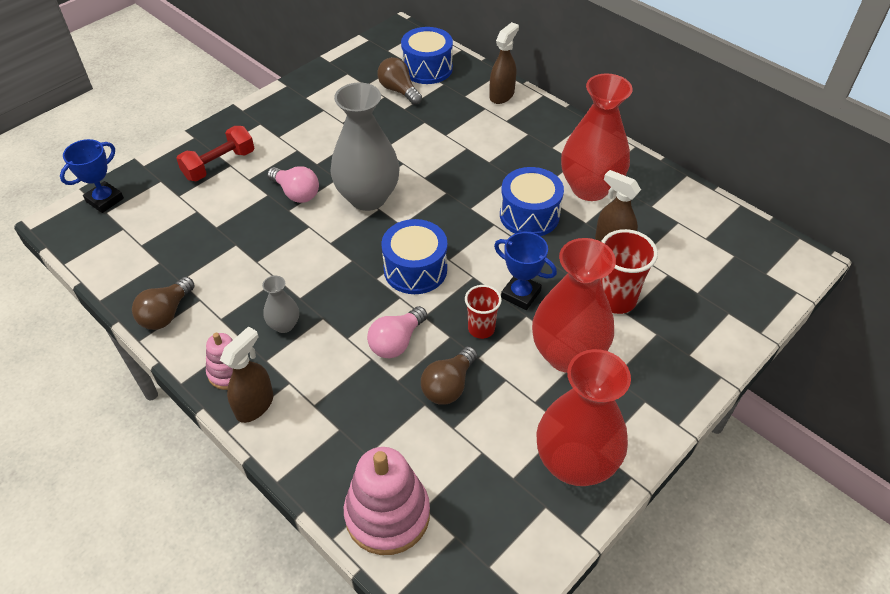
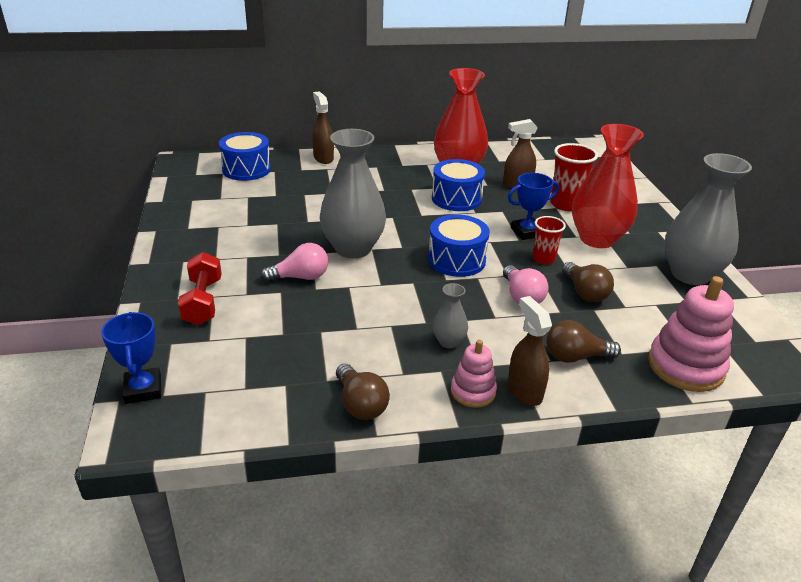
camera: 55 degrees left, 15 degrees down
brown light bulb [377,57,422,105] -> brown light bulb moved to [546,320,621,363]
red vase [537,349,631,486] -> grey vase [664,153,752,285]

